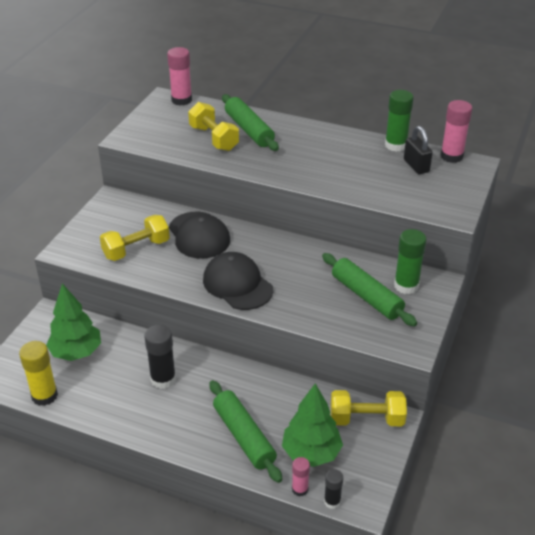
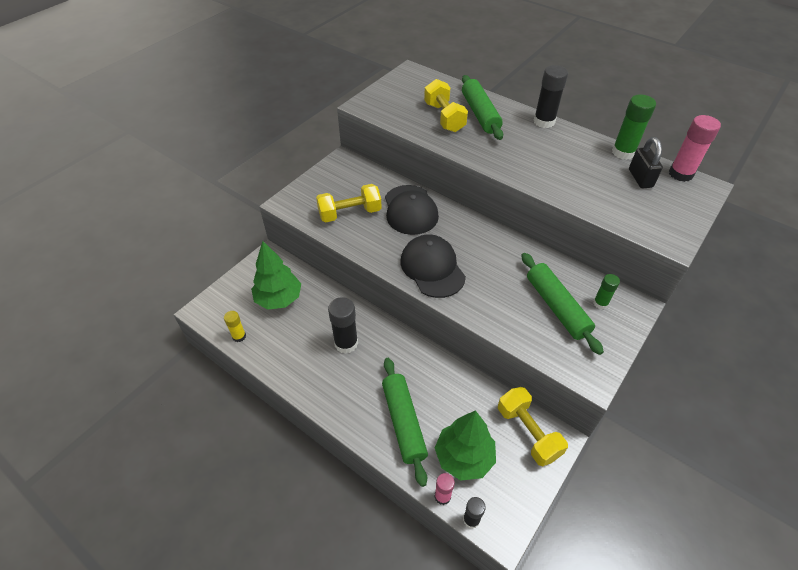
camera: 15 degrees right, 10 degrees up
yellow glue stick [19,341,58,406] -> yellow glue stick [224,311,246,342], size x0.58
pink glue stick [167,47,192,106] -> none
yellow dumbbell [331,390,407,426] -> yellow dumbbell turned 45 degrees clockwise [498,387,568,466]
green glue stick [394,229,427,294] -> green glue stick [593,274,620,309], size x0.58
none -> black glue stick [533,65,568,128]

